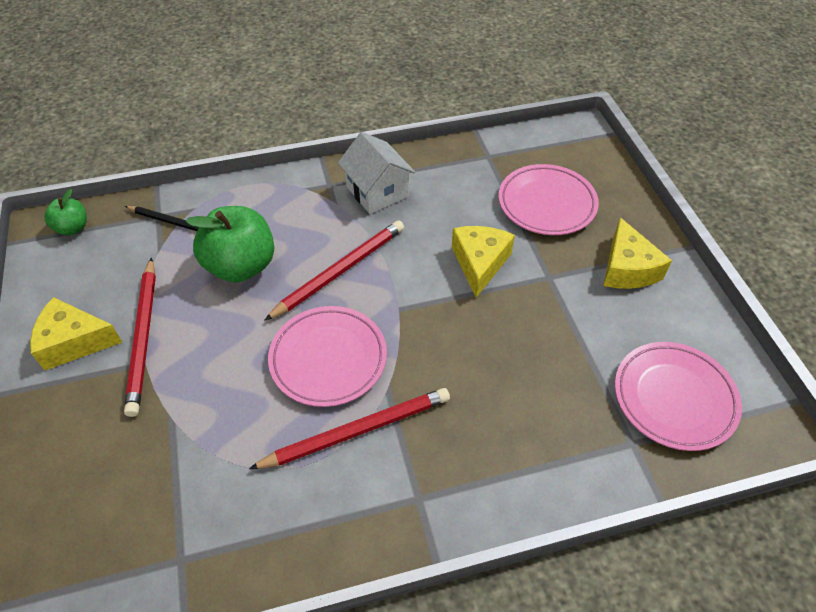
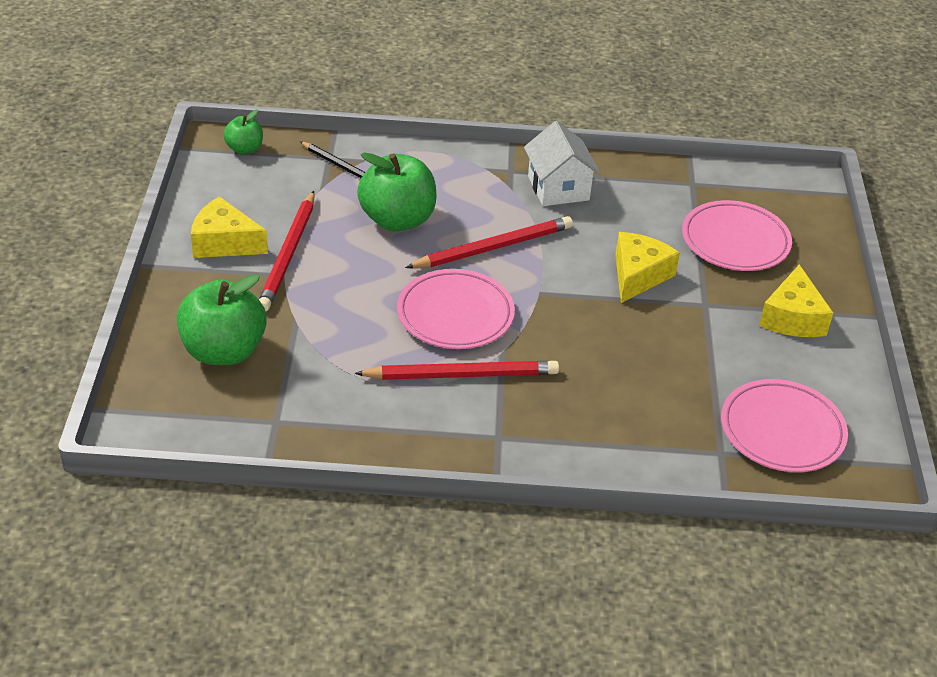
camera: 15 degrees right, 10 degrees down
none -> green apple [177,274,267,365]

